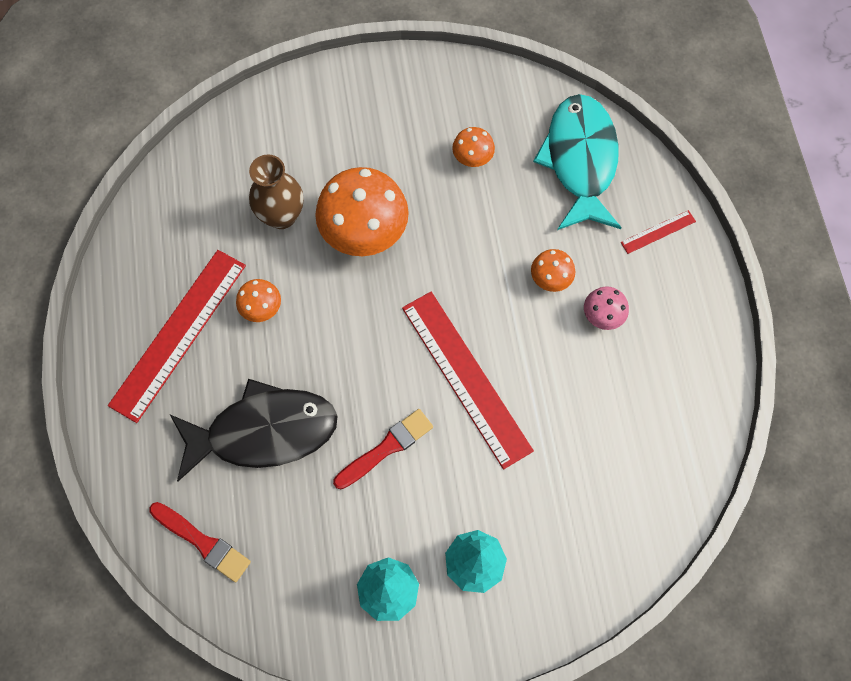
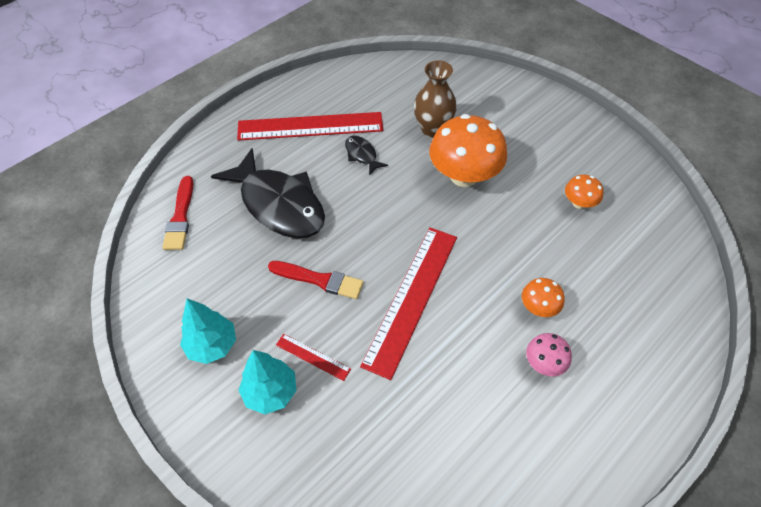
camera: 55 degrees right, 15 degrees down
orange mushroom [236,279,281,322] -> black fish [345,136,388,176]
turquoise fish [533,94,622,230] -> none
red ruler [621,210,696,254] -> red ruler moved to [276,334,351,381]

